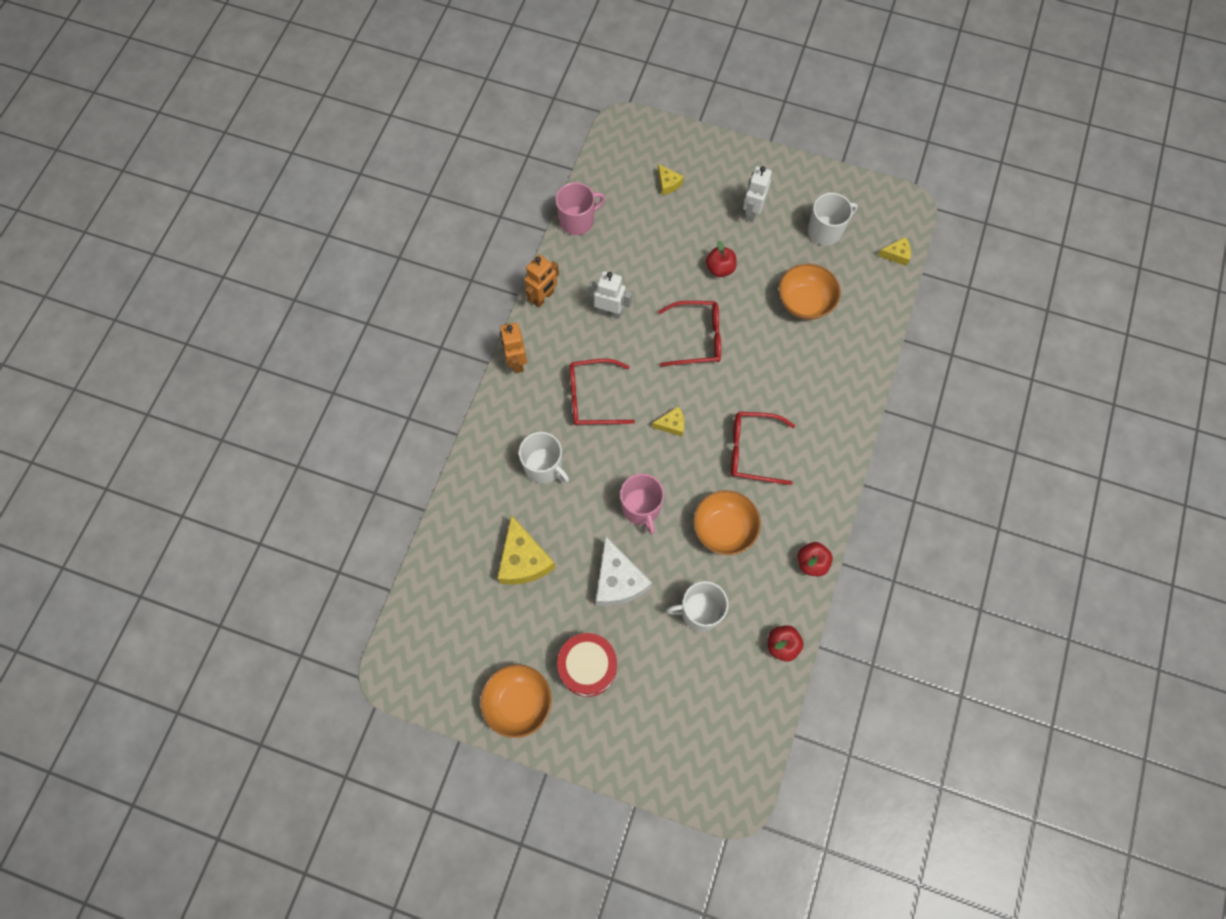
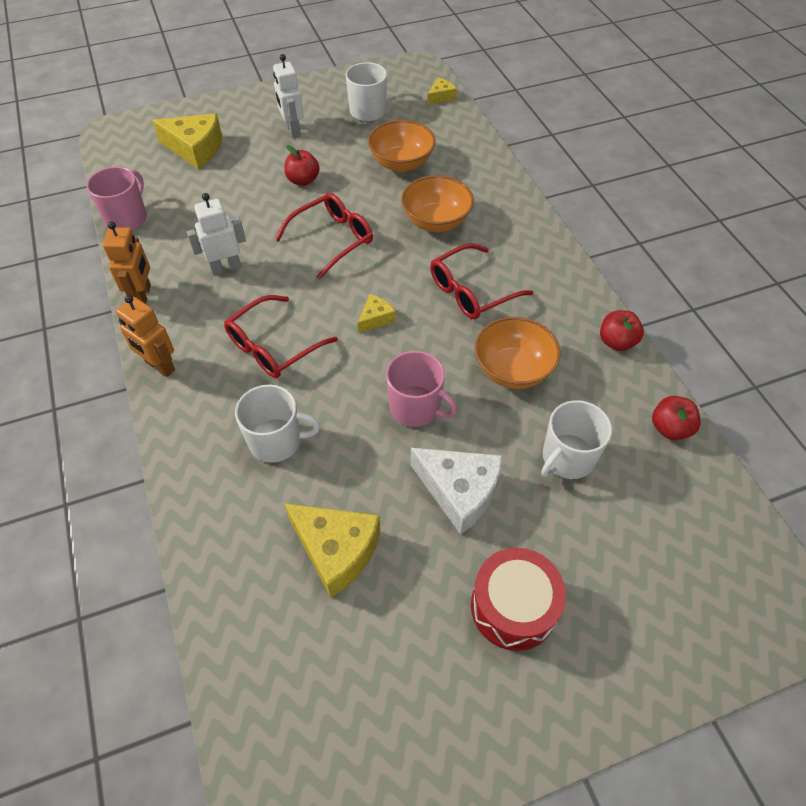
camera: 40 degrees left, 15 degrees down
orange bowl [480,664,552,738] -> orange bowl moved to [401,175,474,232]
yellow cheese [658,164,684,195] -> yellow cheese [152,114,222,169], size x1.94

